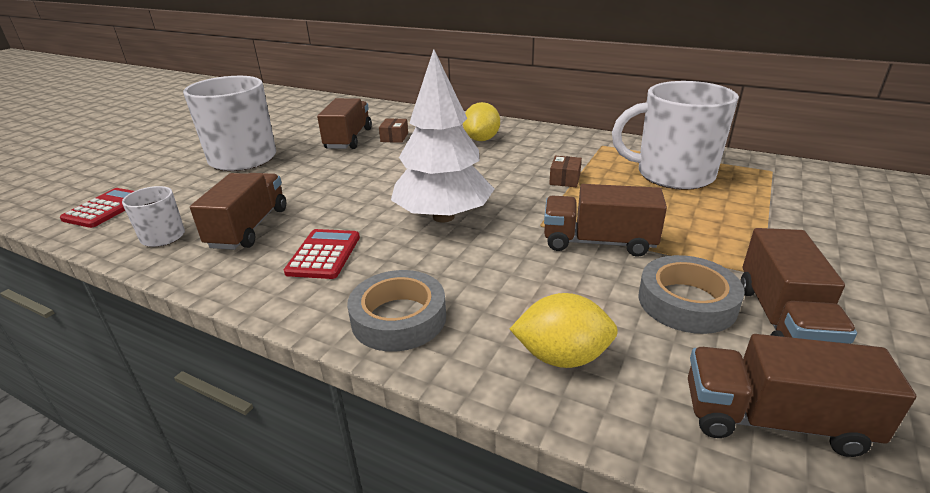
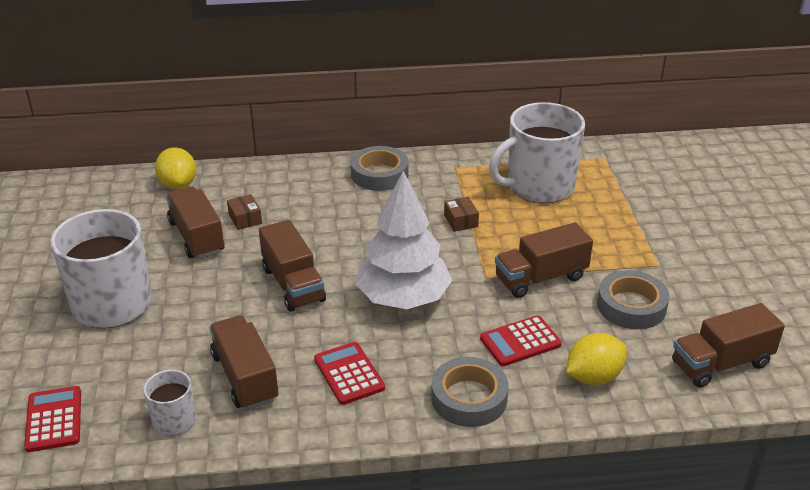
camera: 35 degrees left, 5 degrees up
yellow lemon [463,102,500,141] -> yellow lemon moved to [155,147,196,190]
brown truck [740,228,857,344] -> brown truck moved to [259,220,326,311]
none -> grey tape [351,146,409,191]
none -> red calculator [480,315,562,366]

